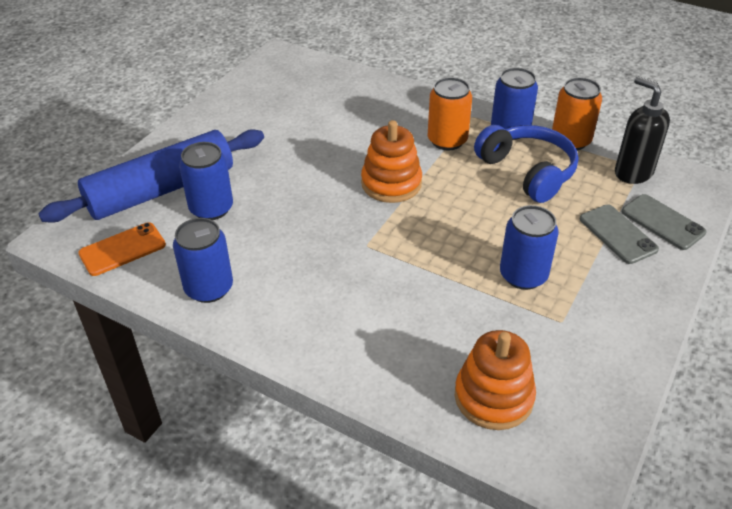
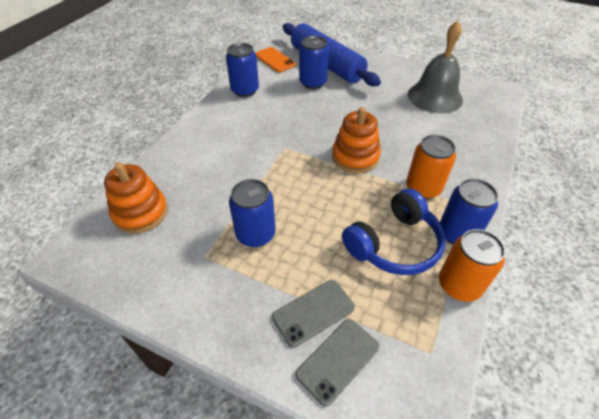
camera: 85 degrees right, 5 degrees up
black soap dispenser [615,77,670,184] -> none
none -> grey bell [408,21,463,113]

